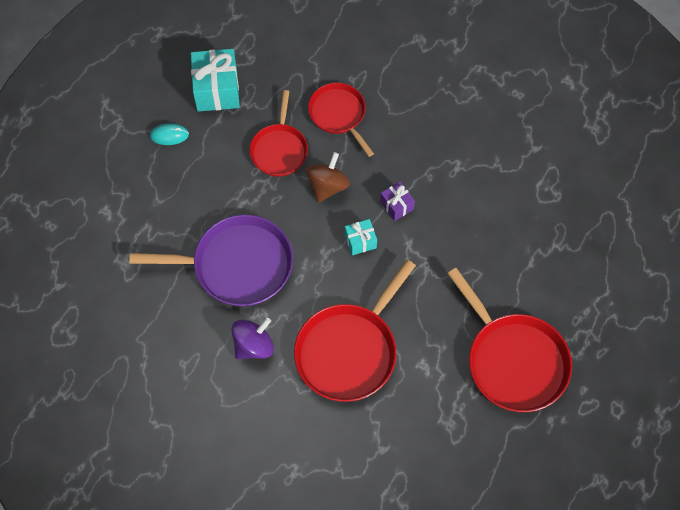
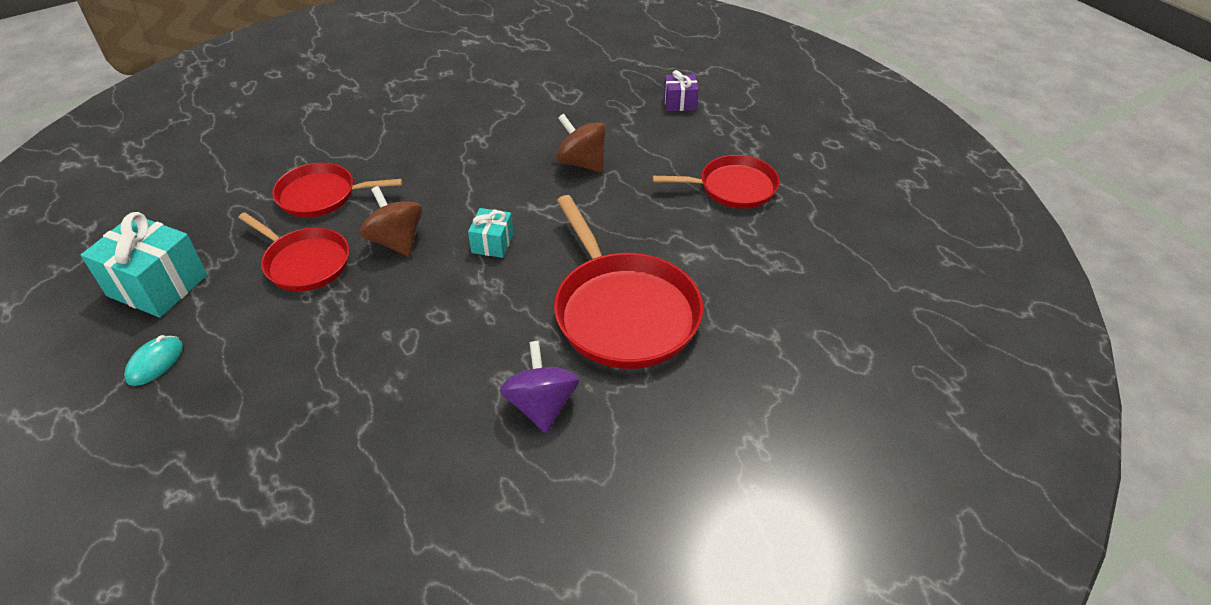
camera: 60 degrees left, 20 degrees down
purple pan [129,215,293,306] -> none
purple gift [380,181,415,221] -> purple gift moved to [664,70,699,111]
red pan [447,268,572,412] -> red pan [652,155,780,209], size x0.62
none -> brown spinning top [556,114,606,172]

